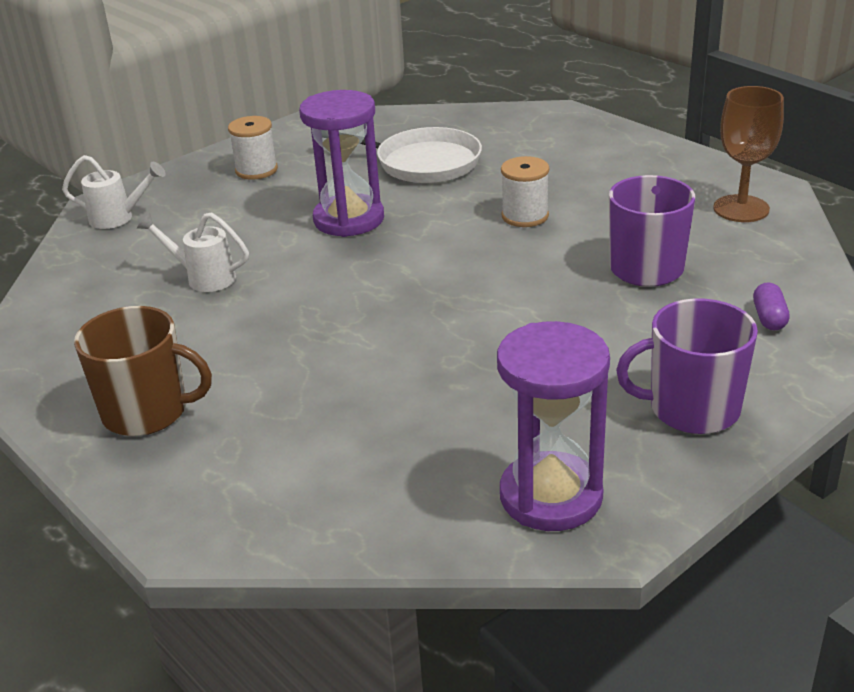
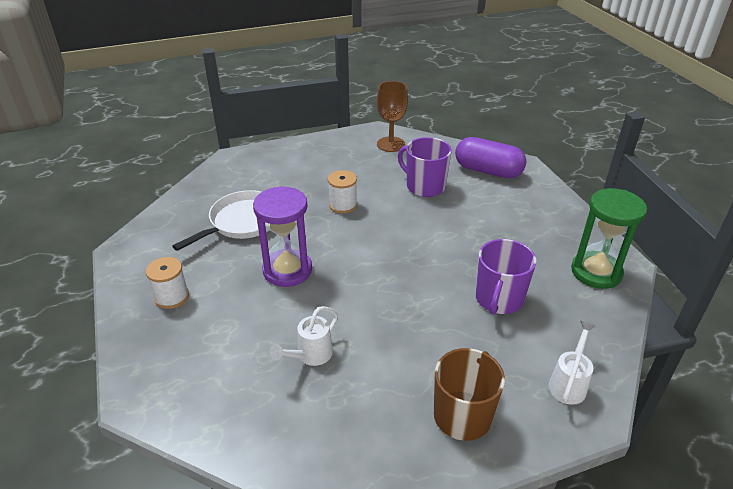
camera: 70 degrees left, 5 degrees up
white watering can [62,155,165,229] -> white watering can moved to [548,321,596,405]
purple hourglass [497,321,610,531] -> green hourglass [571,188,647,289]
purple mug [616,298,758,434] -> purple mug moved to [475,239,537,315]
purple capsule [753,282,790,331] -> purple capsule [455,137,526,179], size x2.35

